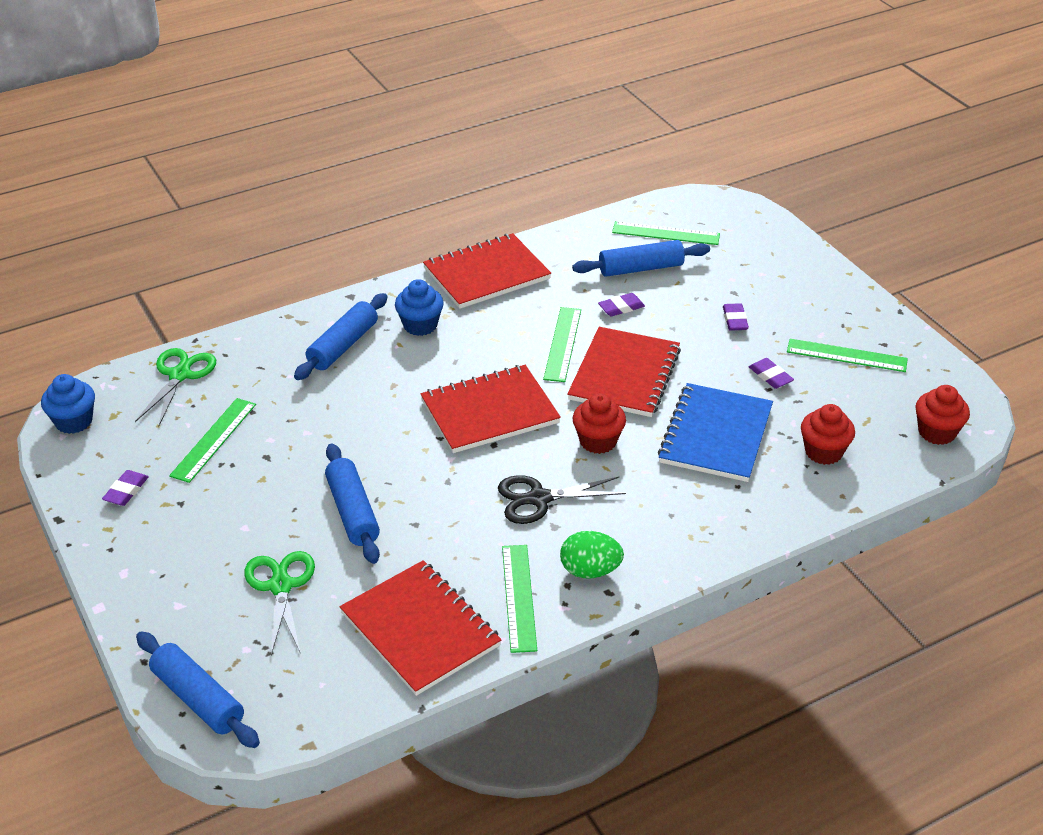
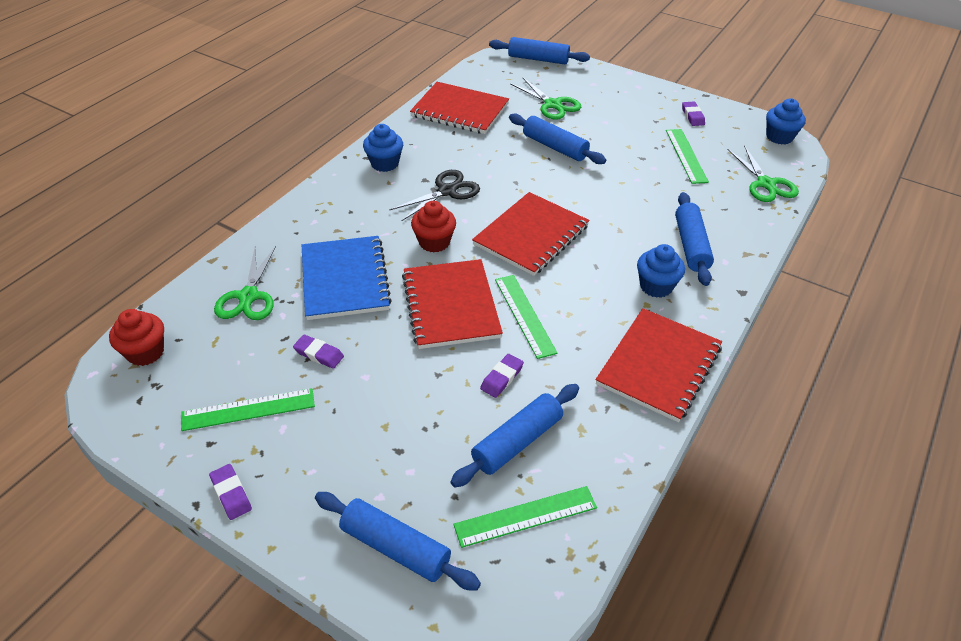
camera: 150 degrees right, 5 degrees up
green ruler [502,545,537,653] -> none
green egg [560,531,624,578] -> blue cupcake [363,124,403,172]
purple eraser [723,303,749,331] -> purple eraser moved to [209,464,252,520]
red cupcake [801,404,855,465] -> green scissors [214,246,276,320]
none -> blue rolling pin [315,492,481,591]

